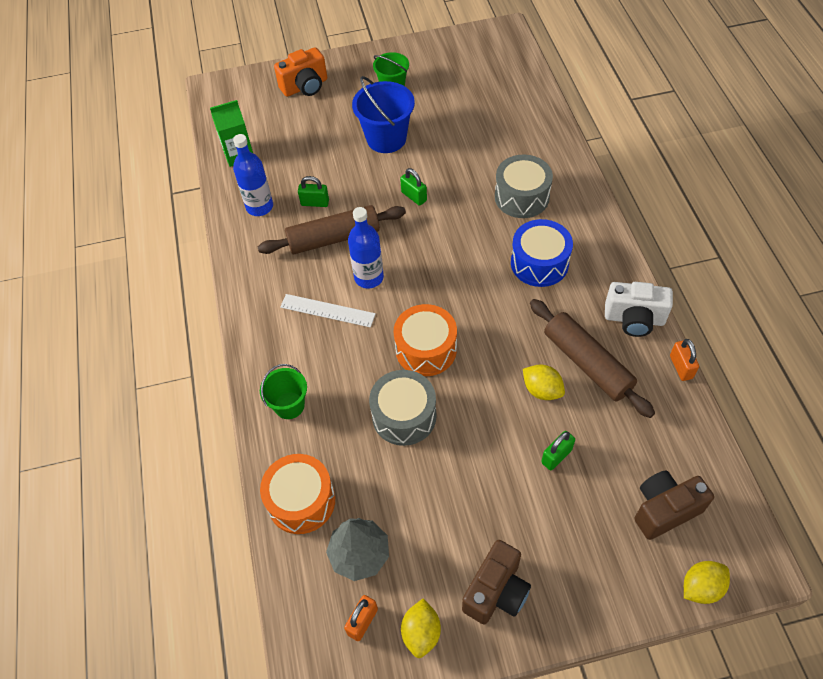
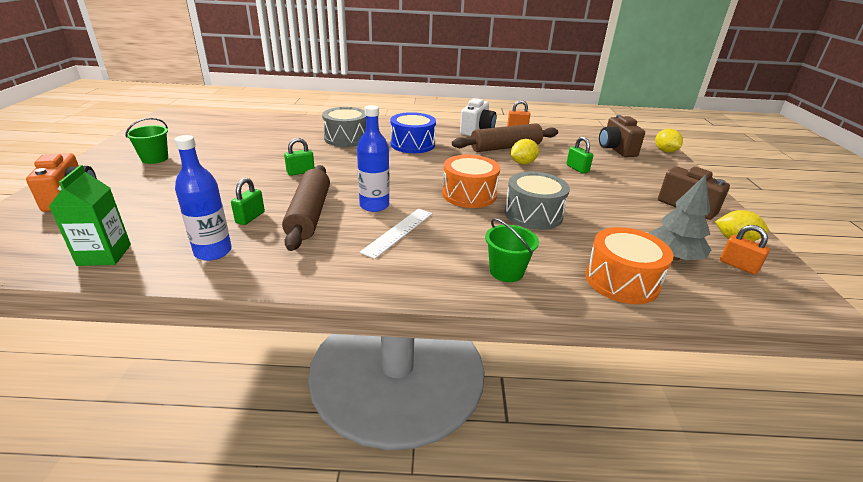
camera: 80 degrees left, 25 degrees down
blue bucket [352,76,415,153] -> none

